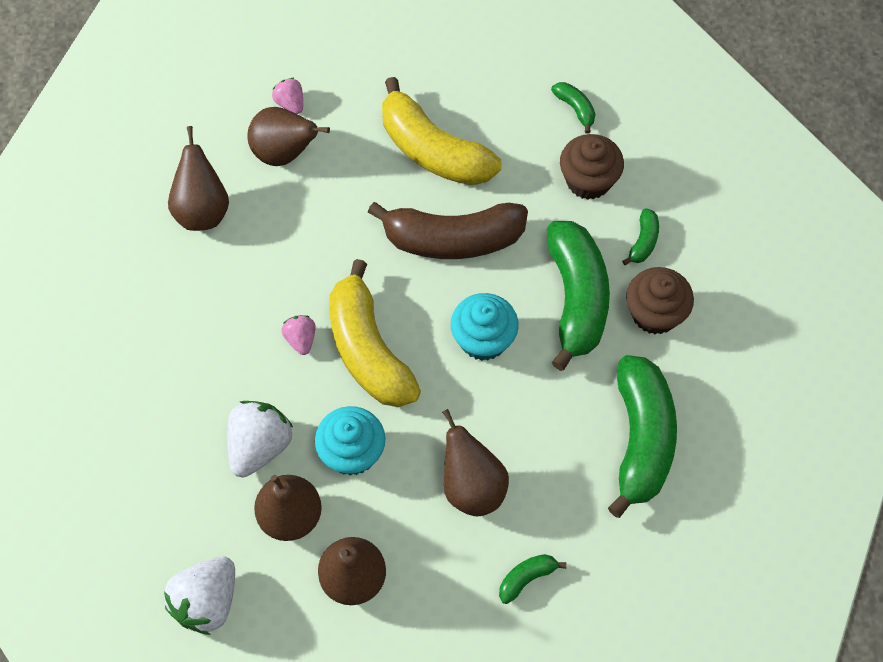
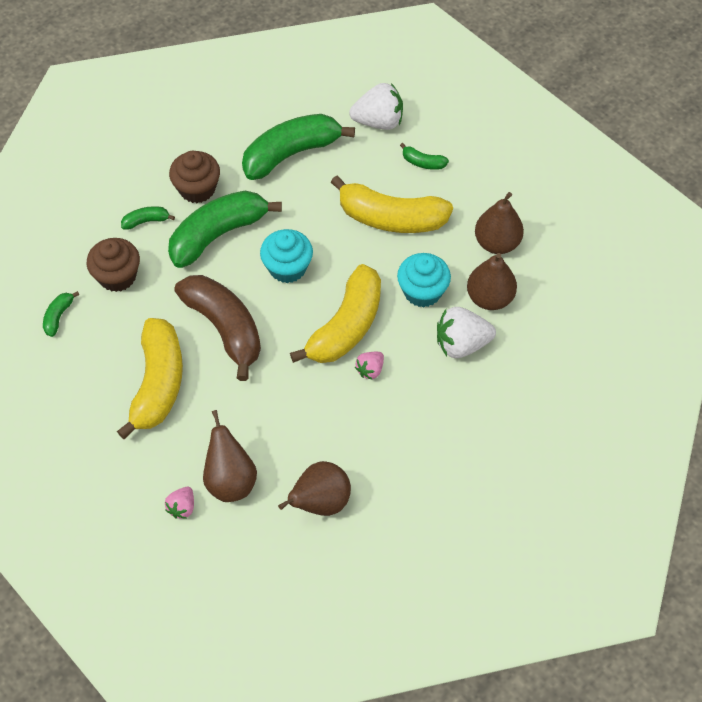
camera: 125 degrees left, 5 degrees down
white strawberry [164,556,235,635] -> white strawberry moved to [349,83,403,130]
brown pear [442,409,509,516] -> yellow banana [331,176,453,233]

